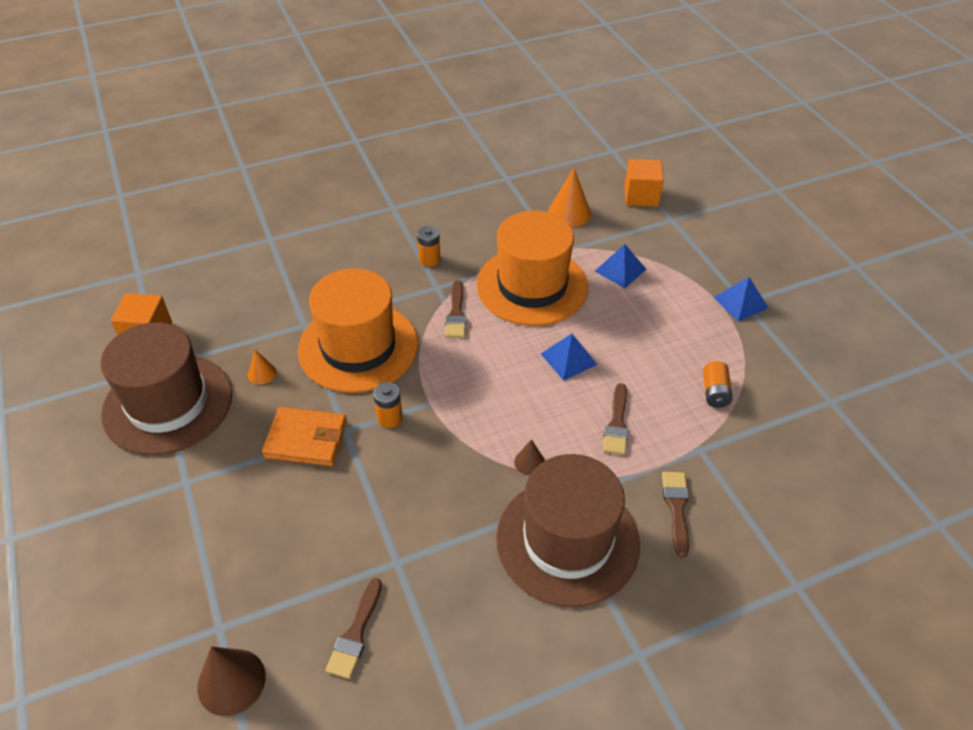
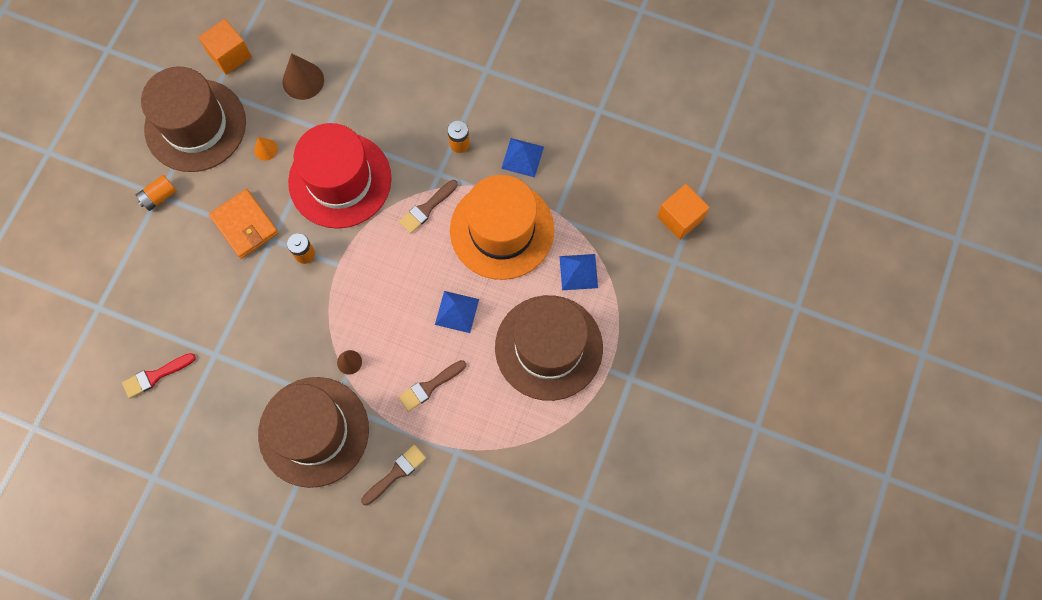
camera: 45 degrees right, 25 degrees up
brown cone [197,646,266,716] -> brown cone moved to [283,53,324,100]
orange hat [298,268,418,393] -> red hat [288,123,392,229]
brown brush [326,578,382,679] -> red brush [122,353,196,398]
orange cone [548,168,591,227] -> none
orange battery [703,361,732,408] -> orange battery moved to [136,175,177,211]
blue pyramid [713,277,768,322] -> blue pyramid moved to [501,138,544,178]
none -> brown hat [495,295,603,401]

